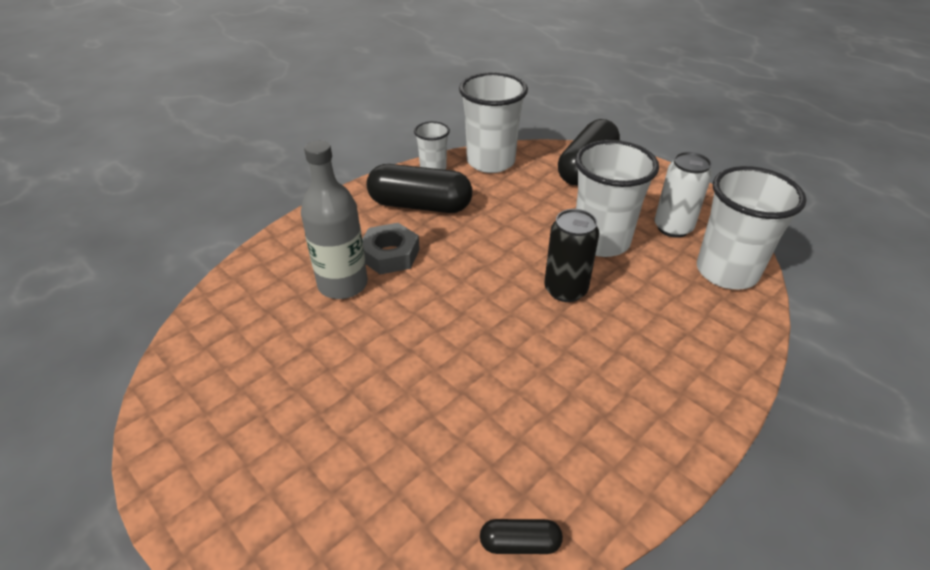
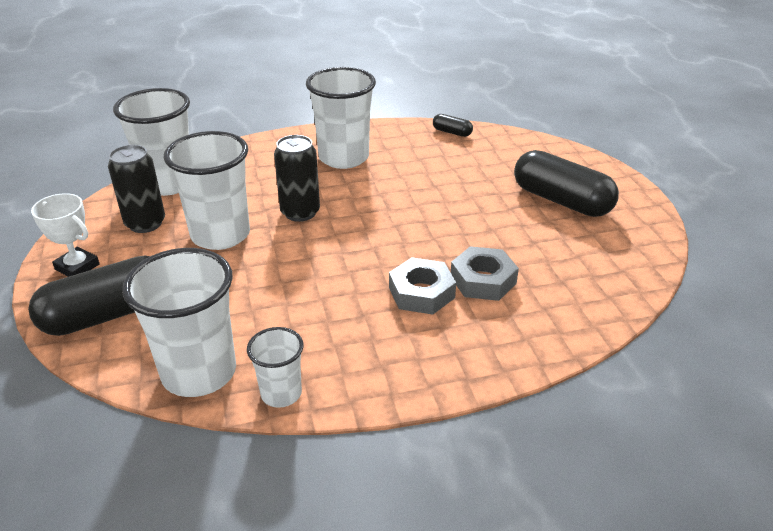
camera: 150 degrees left, 5 degrees down
grey bottle [301,140,368,299] -> grey nut [451,246,519,301]
black capsule [366,164,472,213] -> black capsule moved to [514,150,619,217]
white can [654,152,712,238] -> black can [108,145,165,233]
none -> white trophy [31,193,100,277]
none -> white cup [306,67,376,169]

